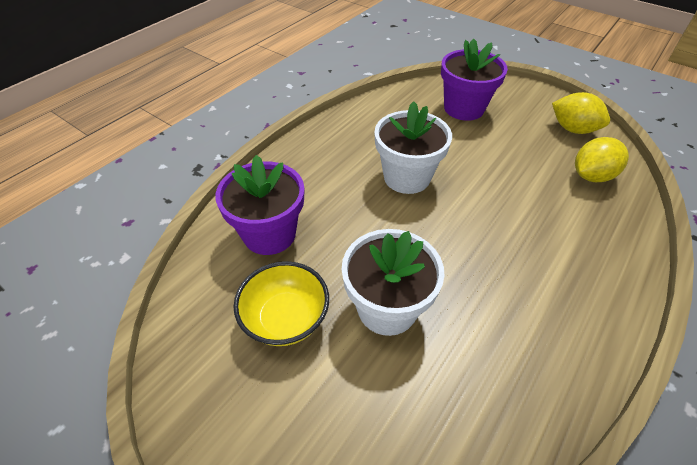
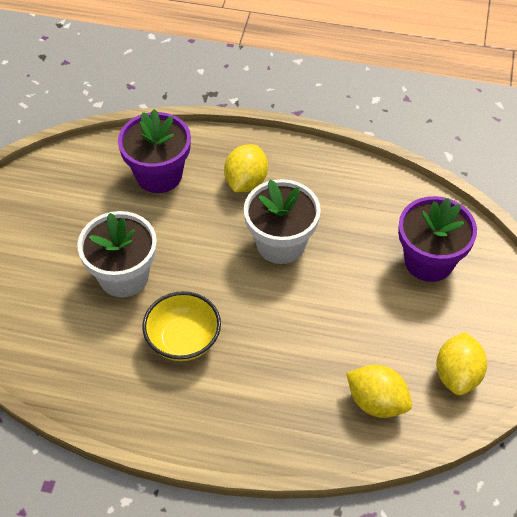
camera: 65 degrees right, 5 degrees up
yellow bowl [234,261,329,346] -> yellow bowl moved to [142,291,221,361]
none -> yellow lemon [224,144,268,192]

